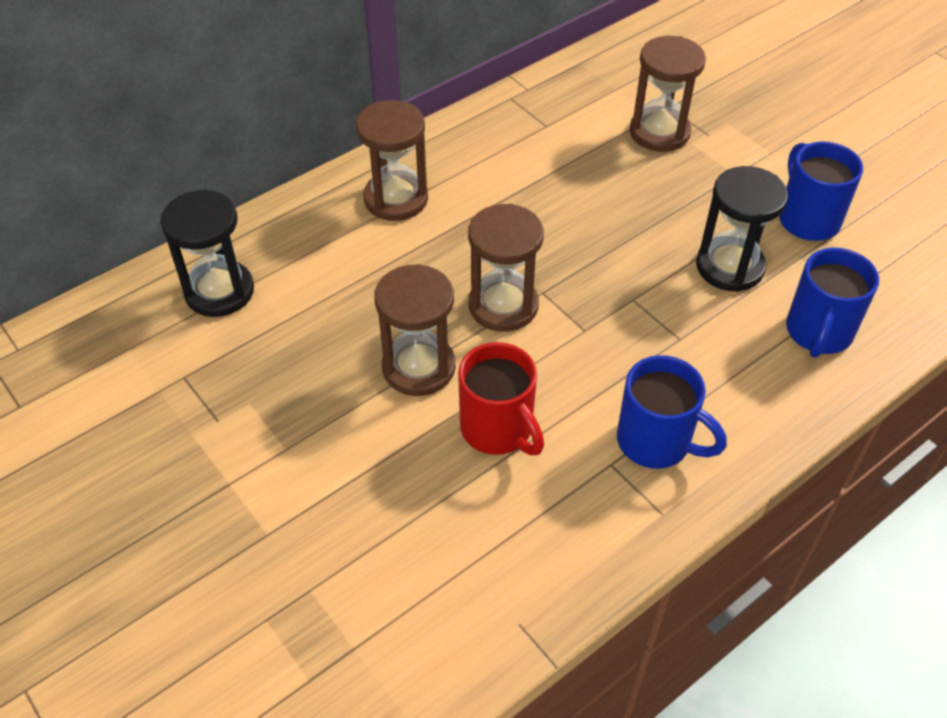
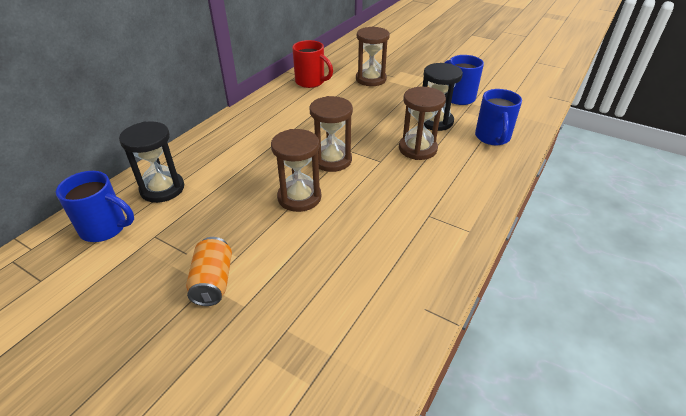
camera: 20 degrees left, 10 degrees down
brown hourglass [356,100,428,221] -> brown hourglass moved to [399,87,446,160]
red mug [458,342,544,455] -> red mug moved to [292,40,333,88]
blue mug [617,355,727,469] -> blue mug moved to [56,171,134,242]
none -> orange can [186,237,232,306]

